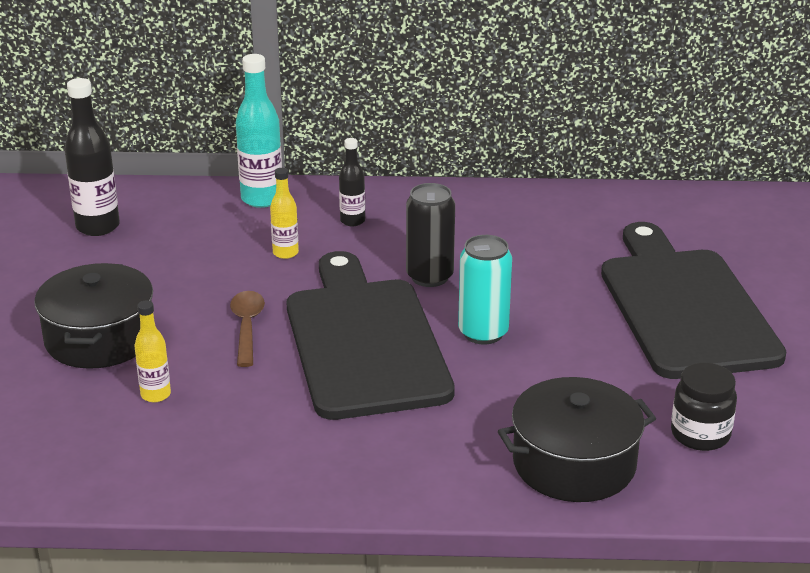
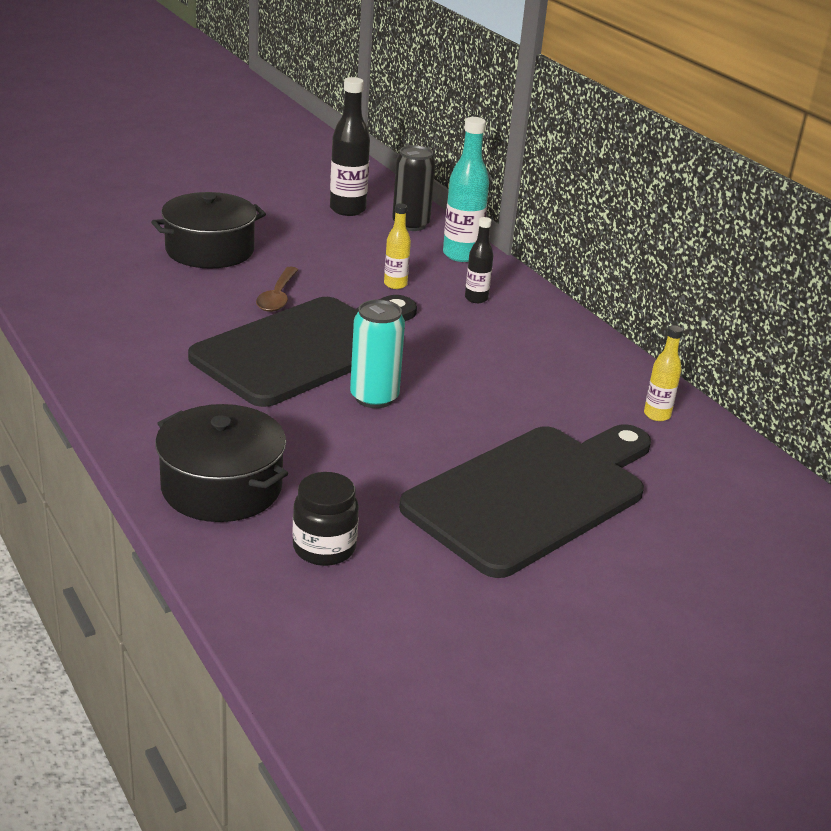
camera: 55 degrees right, 0 degrees up
yellow bottle [135,301,171,402] -> yellow bottle moved to [644,325,683,421]
brown spoon [230,291,265,367] -> brown spoon turned 135 degrees clockwise [256,266,299,312]
black can [406,183,455,287] -> black can moved to [392,145,435,231]

